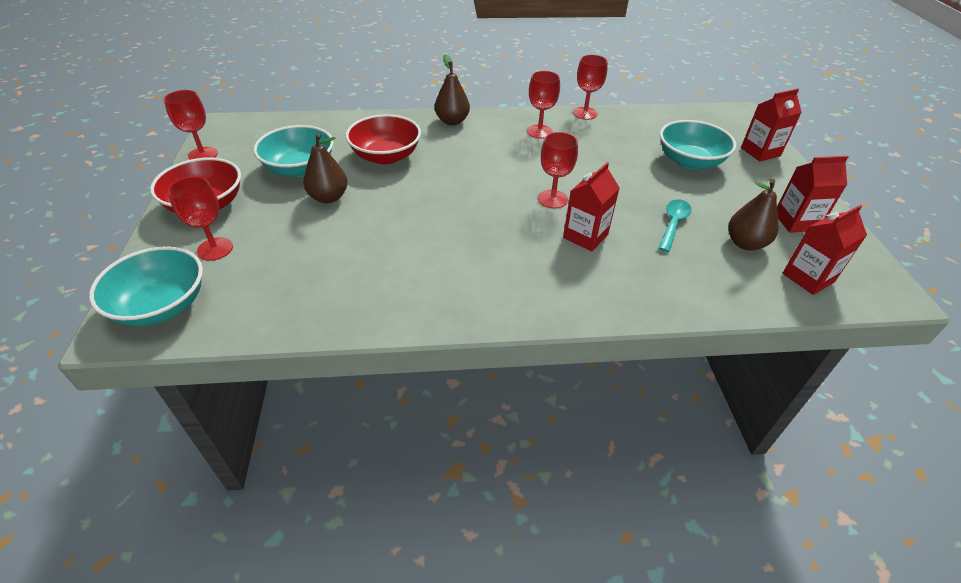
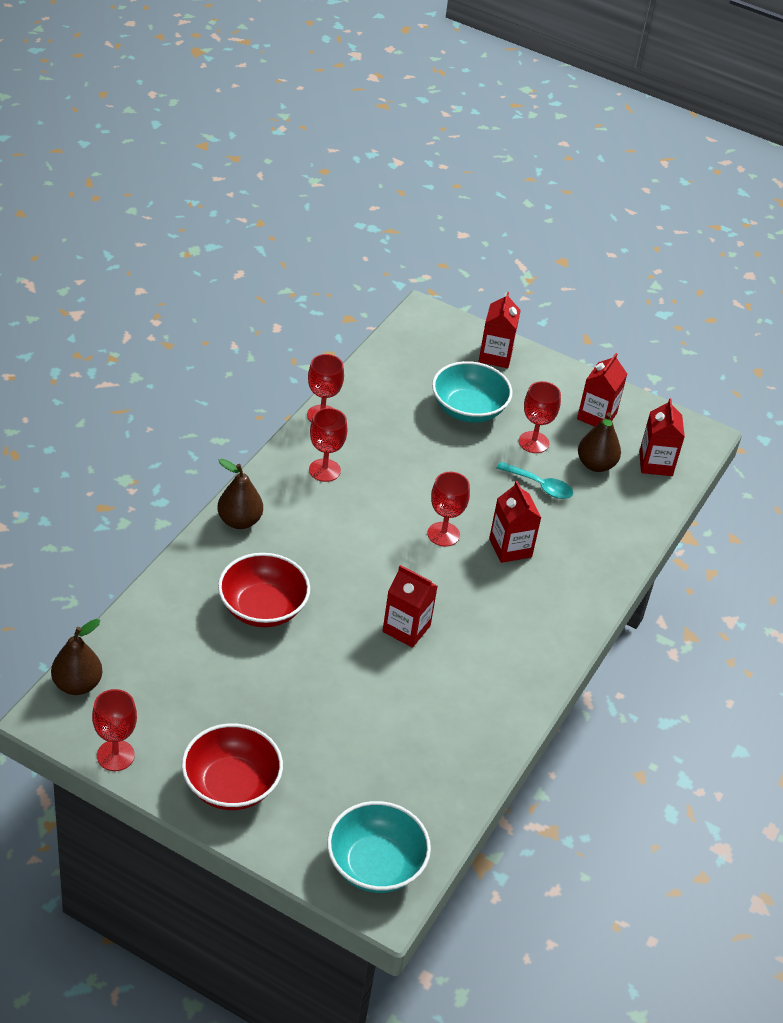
camera: 60 degrees left, 0 degrees up
red goblet [168,176,233,261] -> red goblet moved to [519,381,561,453]
turquoise bowl [253,125,334,177] -> none
brown pear [303,133,347,203] -> brown pear moved to [51,619,102,695]
turquoise spoon [658,199,692,252] -> turquoise spoon turned 150 degrees clockwise [496,462,573,499]
none -> red carton [383,565,438,648]

